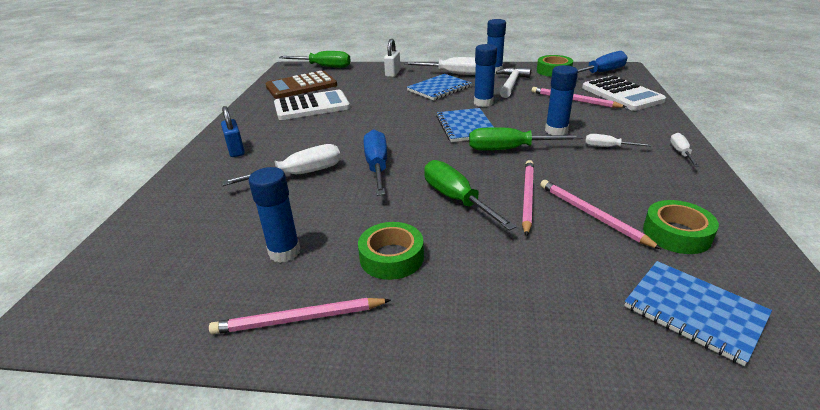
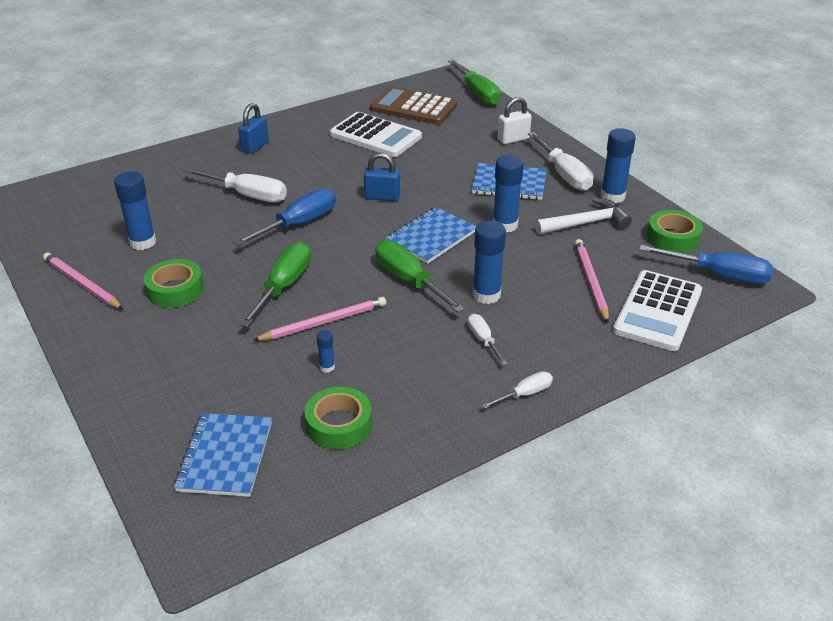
camera: 50 degrees right, 5 degrees up
pink pencil [540,180,662,250] -> blue glue stick [317,330,335,373]
none -> blue padlock [364,152,400,201]

